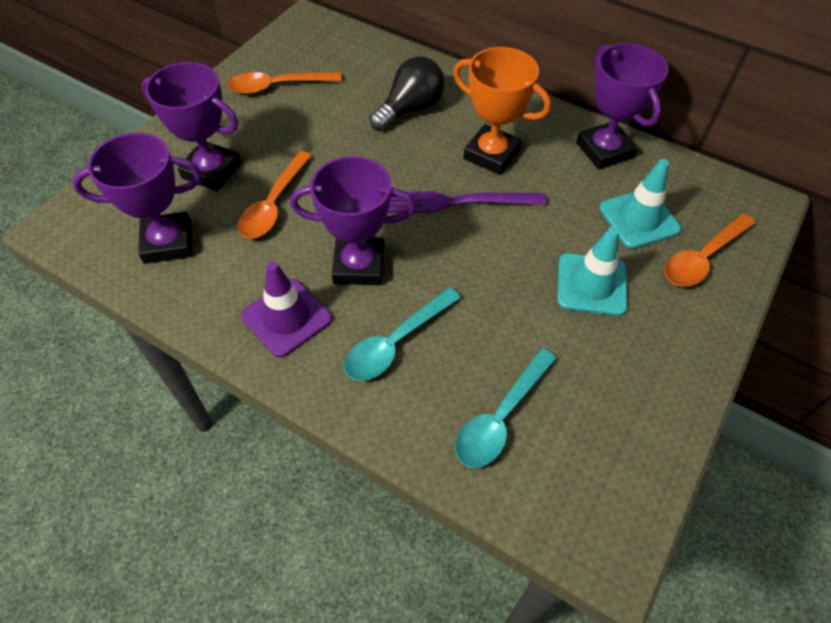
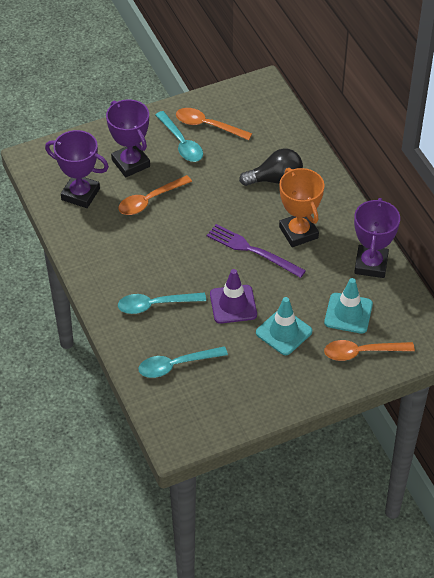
camera: 35 degrees right, 5 degrees down
purple traffic cone [241,261,332,357] -> purple traffic cone moved to [210,269,257,324]
purple trophy [290,156,416,285] -> none
none -> turquoise spoon [155,111,203,162]

